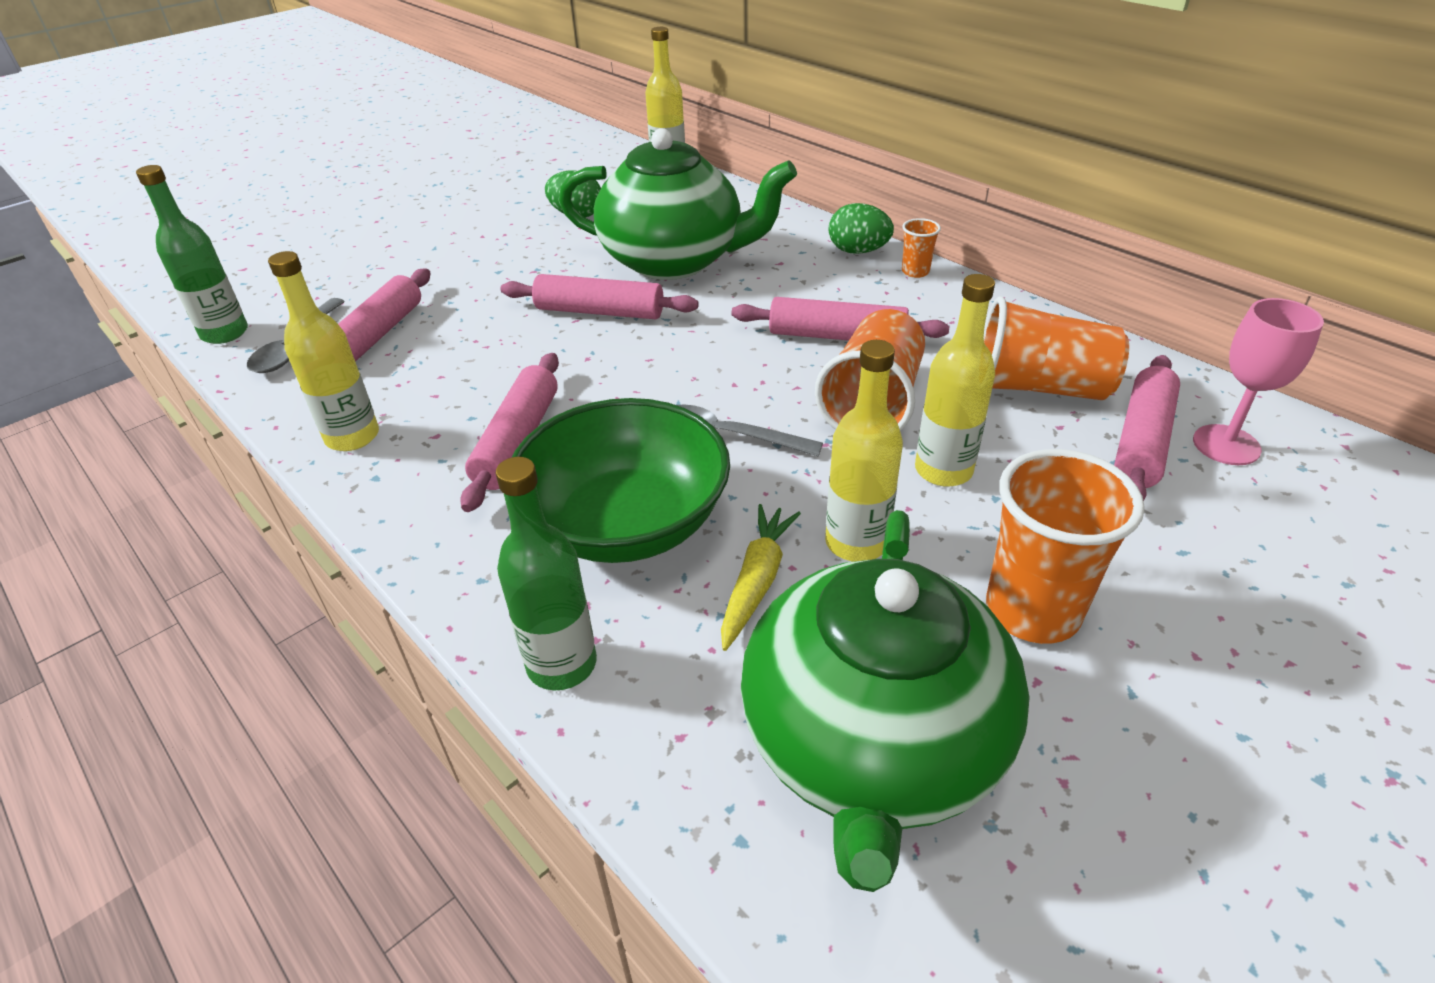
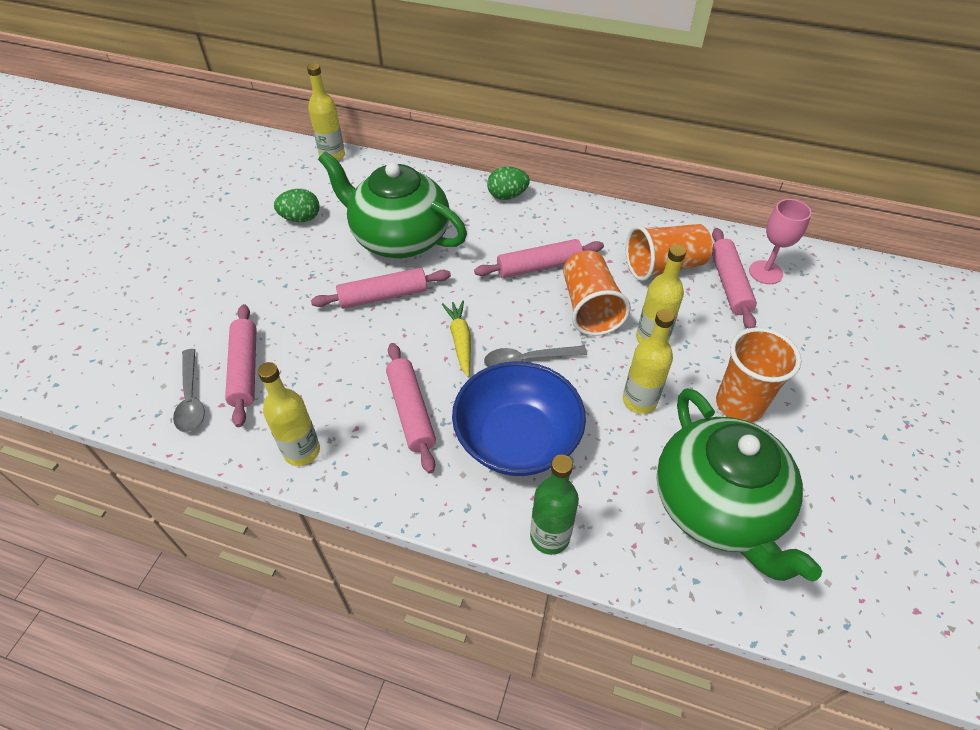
camera: 30 degrees left, 10 degrees up
green bottle [136,165,248,344] -> none
green bowl [512,398,730,563] -> blue bowl [452,361,586,476]
green teapot [559,128,797,280] -> green teapot turned 135 degrees counterclockwise [318,151,467,258]
yellow carrot [721,504,801,651] -> yellow carrot moved to [442,300,471,377]
orange cup [902,218,941,278] -> none

